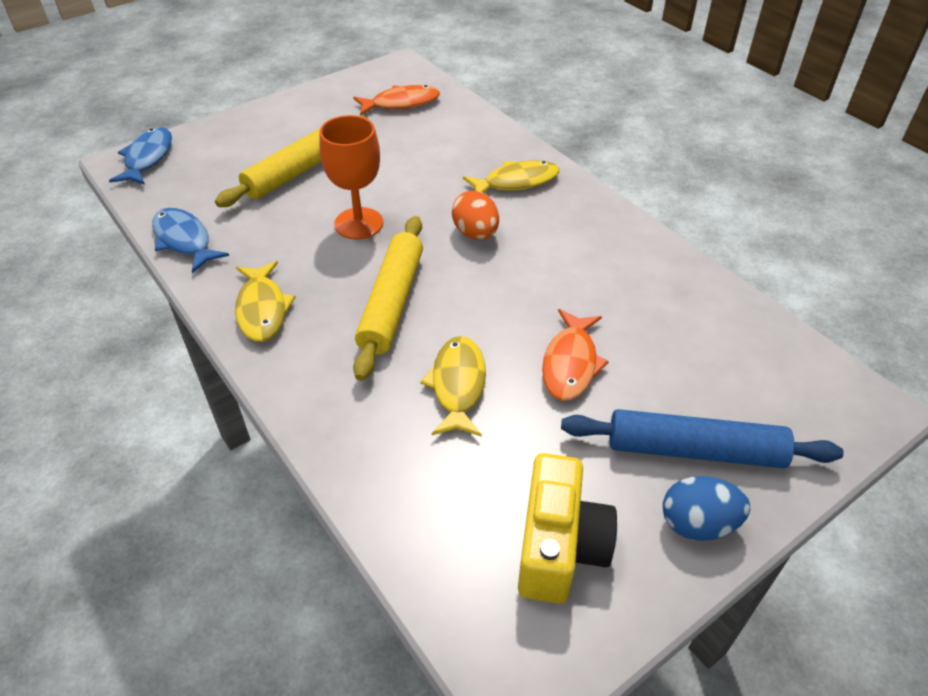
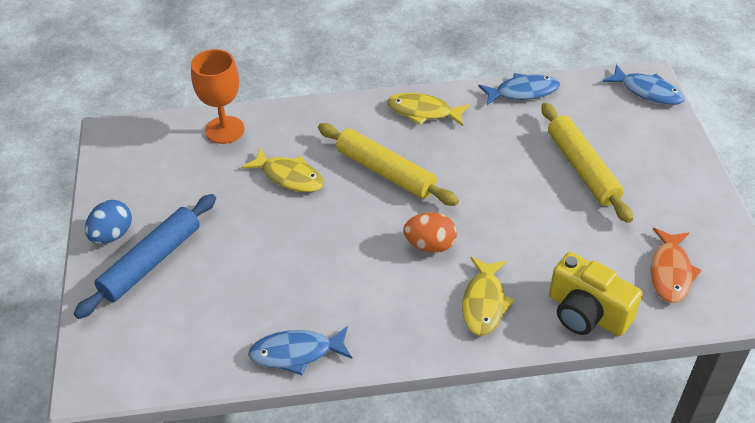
camera: 120 degrees right, 0 degrees up
orange goblet [319,115,383,239] -> orange goblet moved to [191,49,245,144]
yellow camera [518,453,617,604] -> yellow camera moved to [549,252,642,336]
orange fish [542,309,609,401] -> none
none -> blue fish [248,326,352,375]

